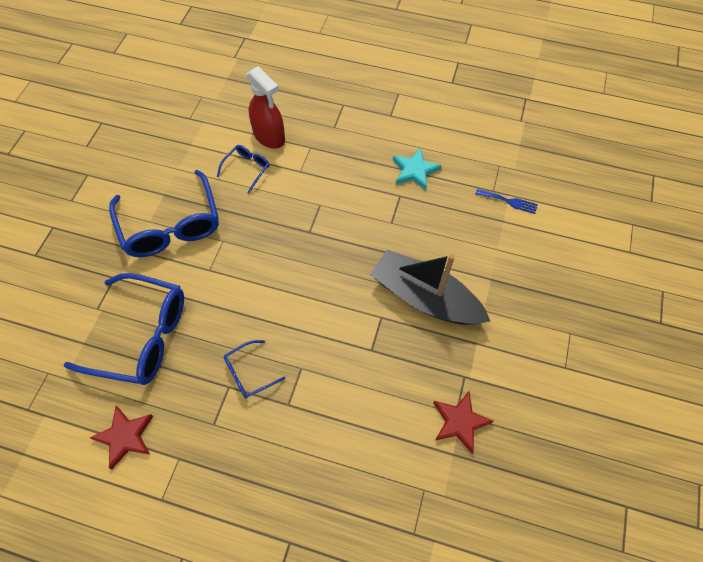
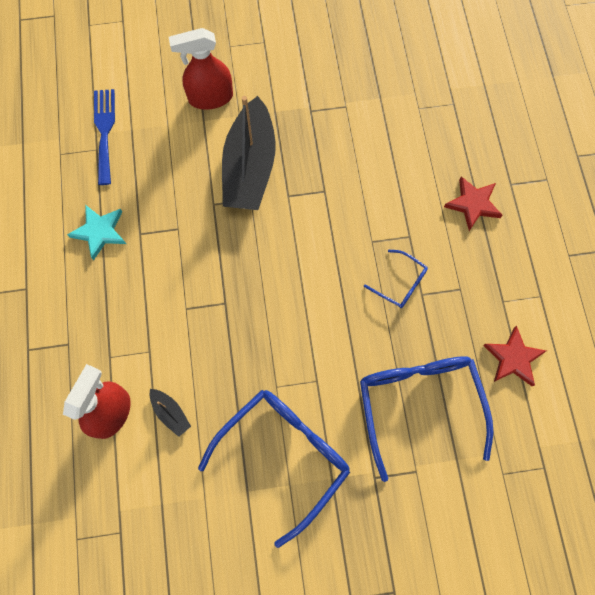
camera: 115 degrees left, 10 degrees up
blue glasses [217,145,270,194] -> black boat [150,389,191,437]
red star [433,391,493,453] -> red star moved to [444,176,503,231]
blue fork [475,189,538,214] -> blue fork [94,89,115,185], size x1.60
none -> red spray bottle [169,28,233,110]

